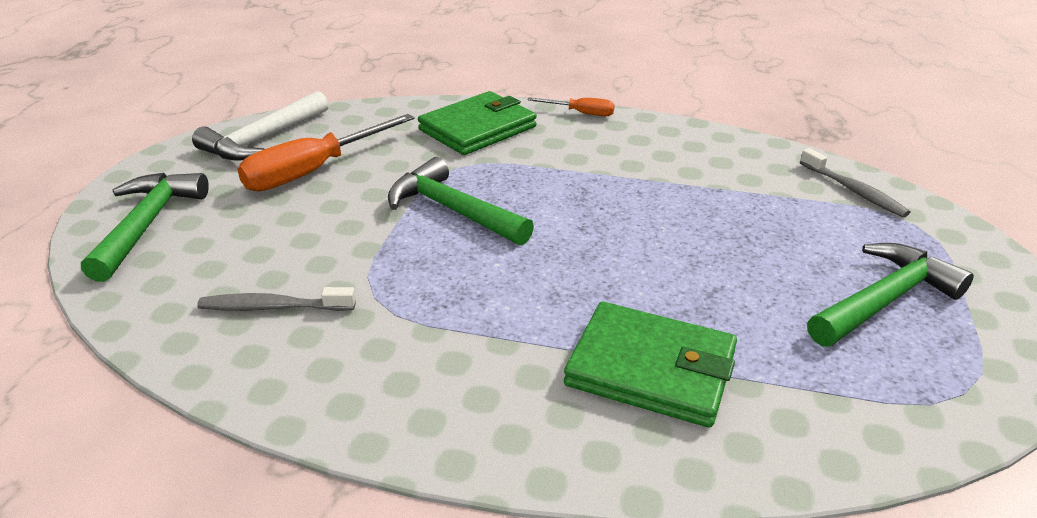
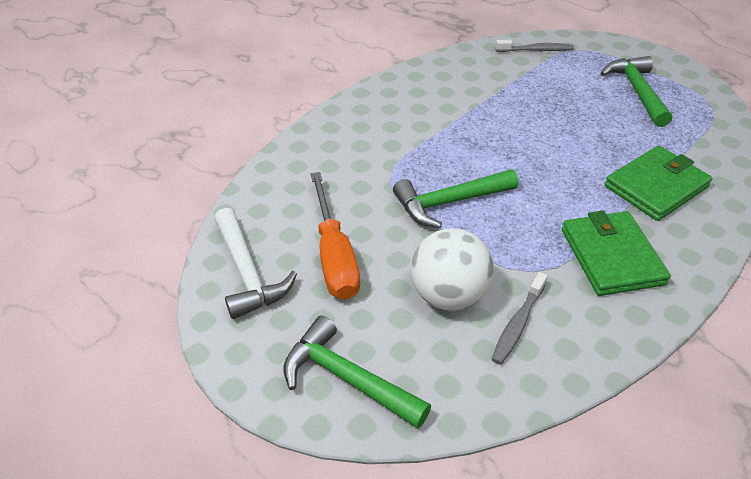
camera: 60 degrees left, 10 degrees up
green wallet [418,91,537,155] -> green wallet moved to [562,211,671,296]
orange screwdriver [527,98,615,116] -> none
none -> white ball [411,228,494,311]

